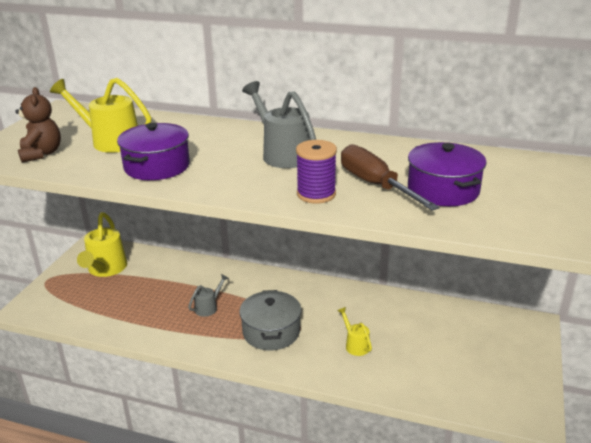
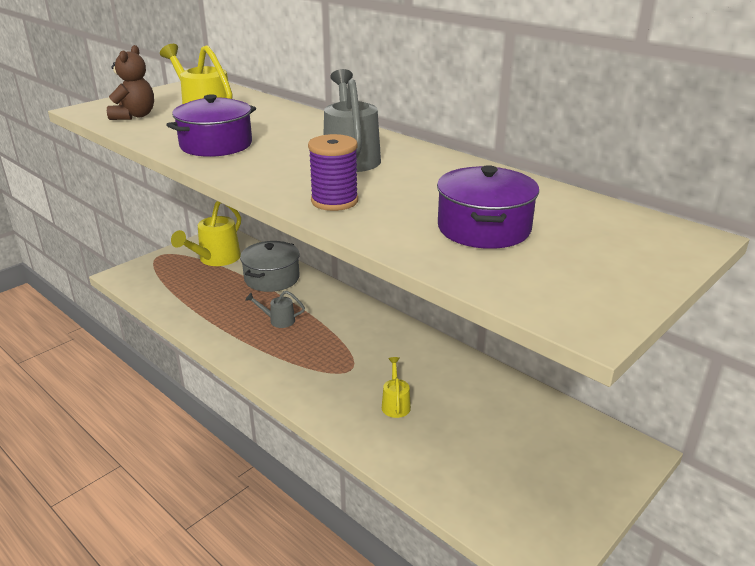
camera: 25 degrees right, 0 degrees up
grey watering can [188,274,228,317] -> grey watering can turned 150 degrees counterclockwise [246,291,305,328]
grey pot [239,290,301,351] -> grey pot moved to [240,241,300,292]
brown screwdriver [341,144,440,211] -> none

